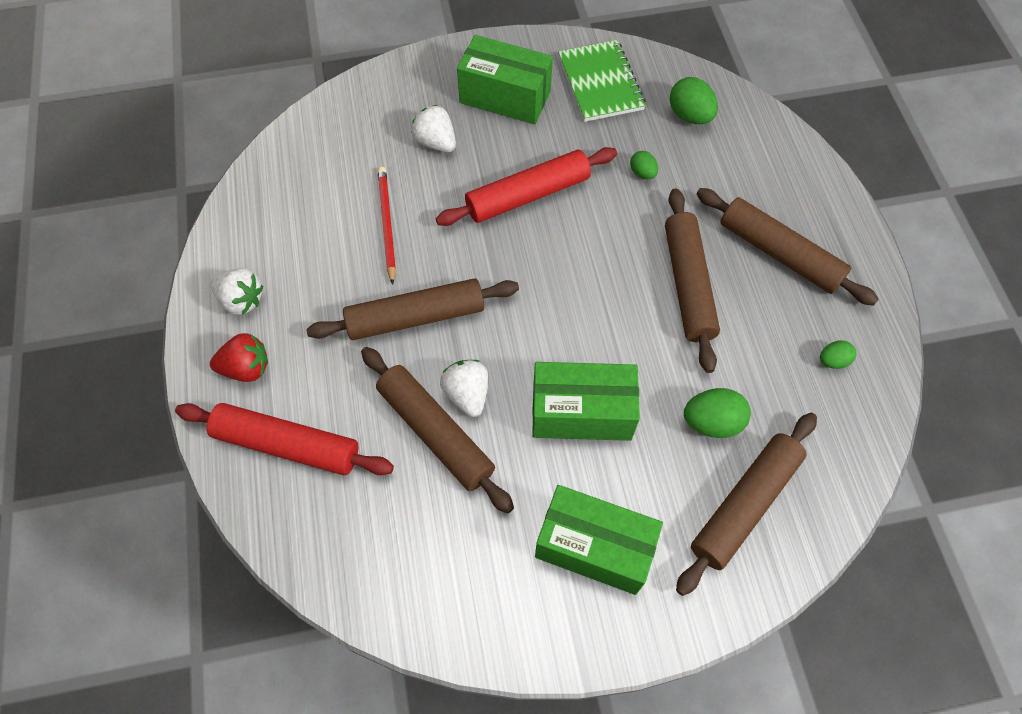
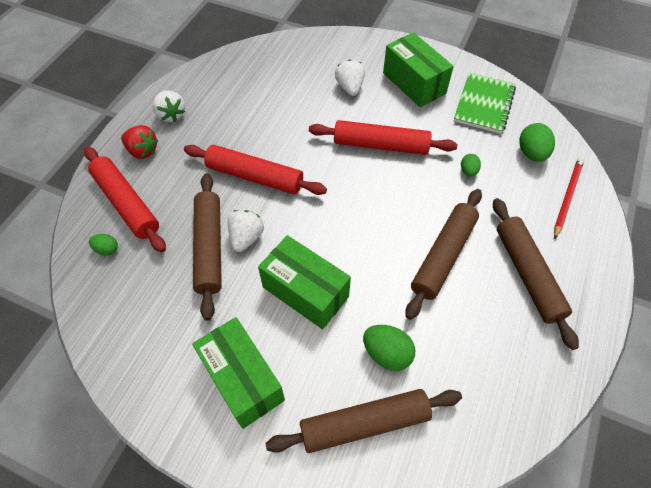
camera: 35 degrees right, 5 degrees down
brown rolling pin [306,278,519,340] -> red rolling pin [184,145,327,195]
red pencil [378,167,396,285] -> red pencil moved to [554,157,584,239]
green egg [820,341,856,369] -> green egg moved to [89,234,118,256]

